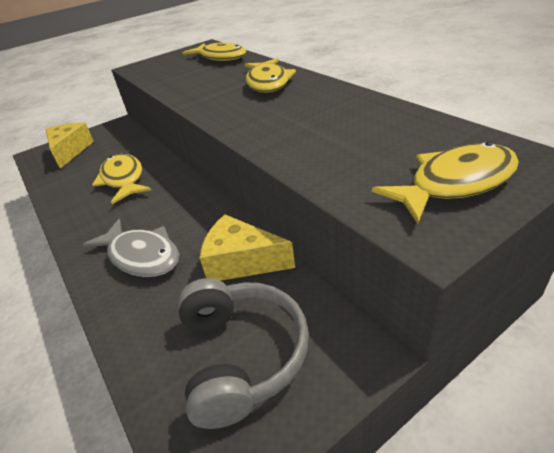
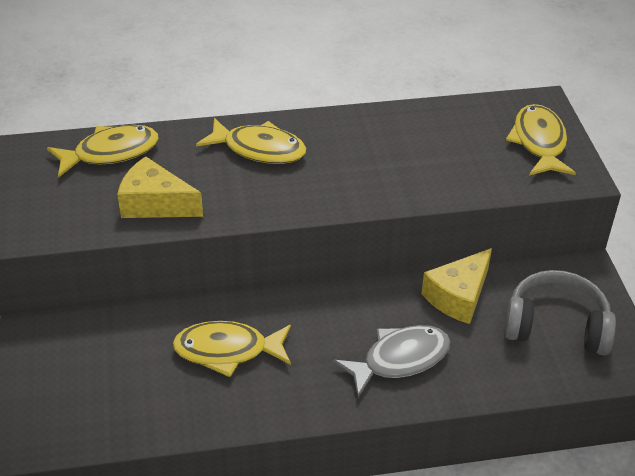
camera: 70 degrees left, 5 degrees up
yellow cheese [46,122,94,169] -> yellow cheese moved to [117,156,203,218]

